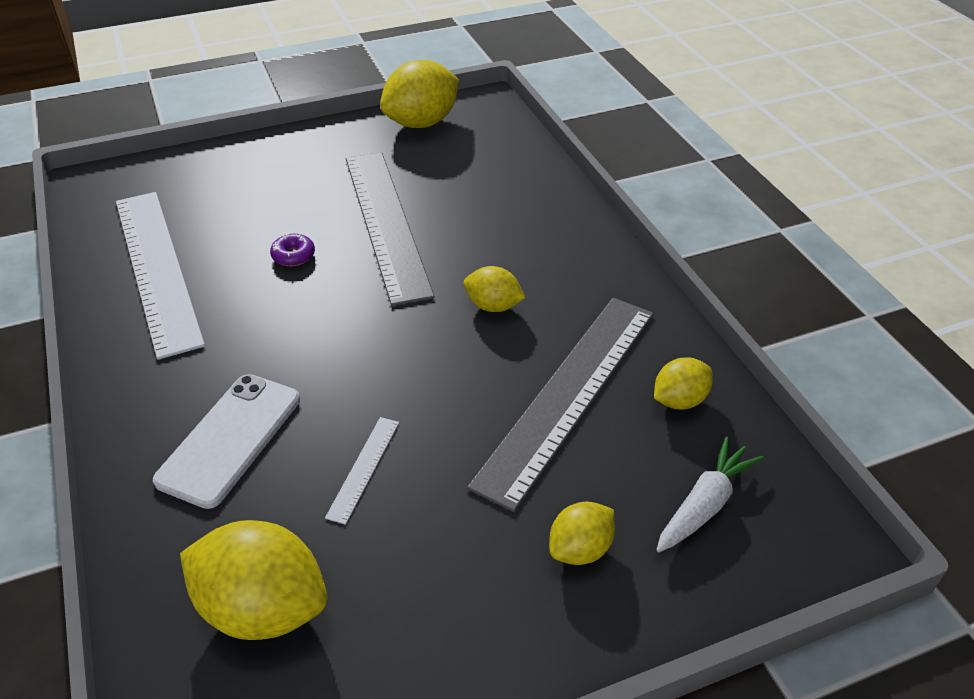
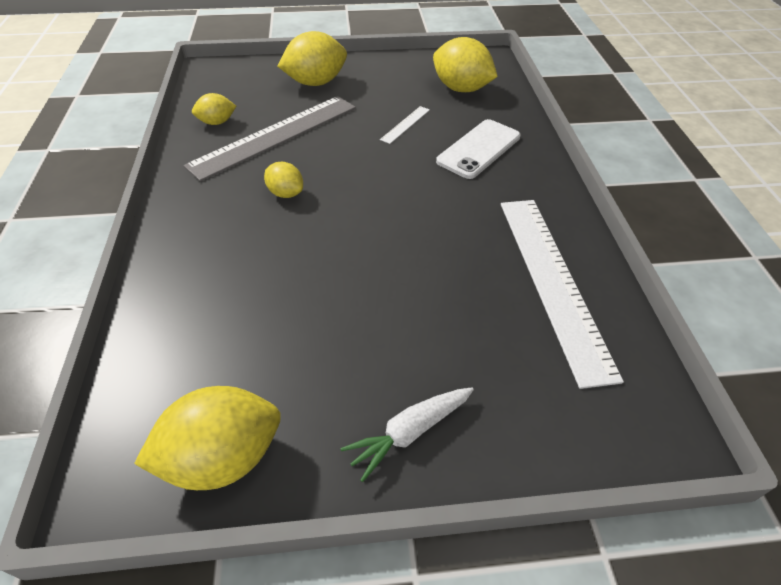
camera: 165 degrees left, 5 degrees up
purple donut [270,234,315,266] -> none
grey ruler [346,152,435,306] -> none
yellow lemon [549,502,615,565] -> yellow lemon [278,31,347,86], size x1.80
white carrot [656,436,764,552] -> white carrot moved to [340,387,474,482]

